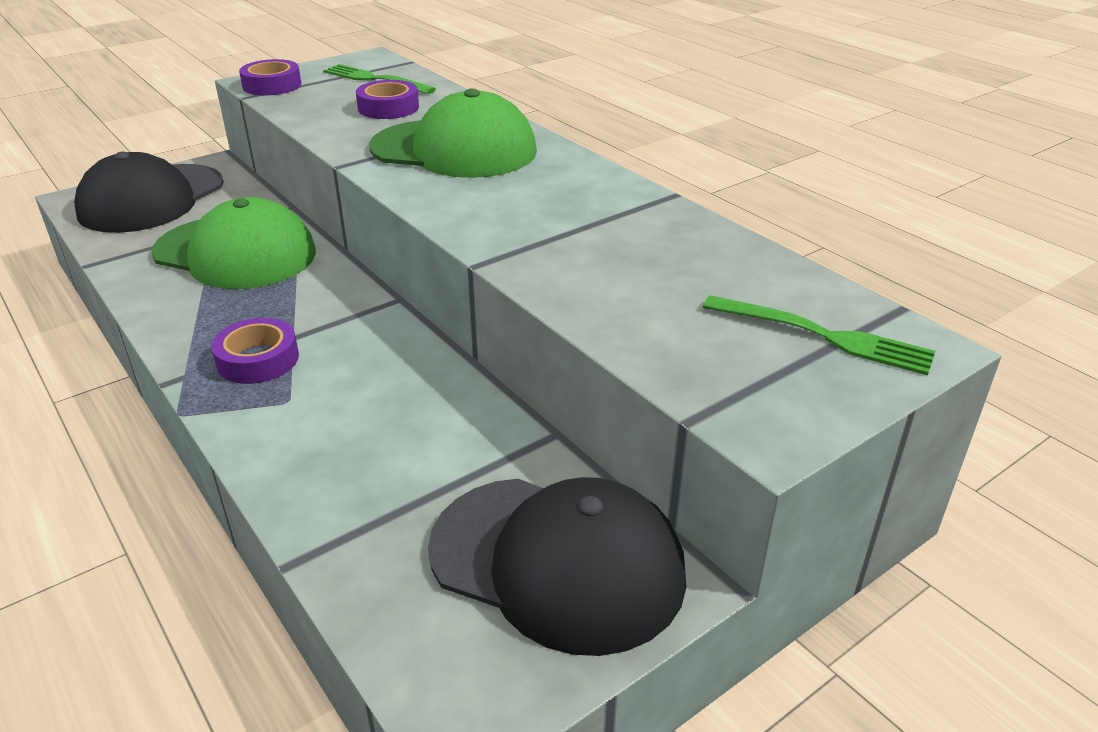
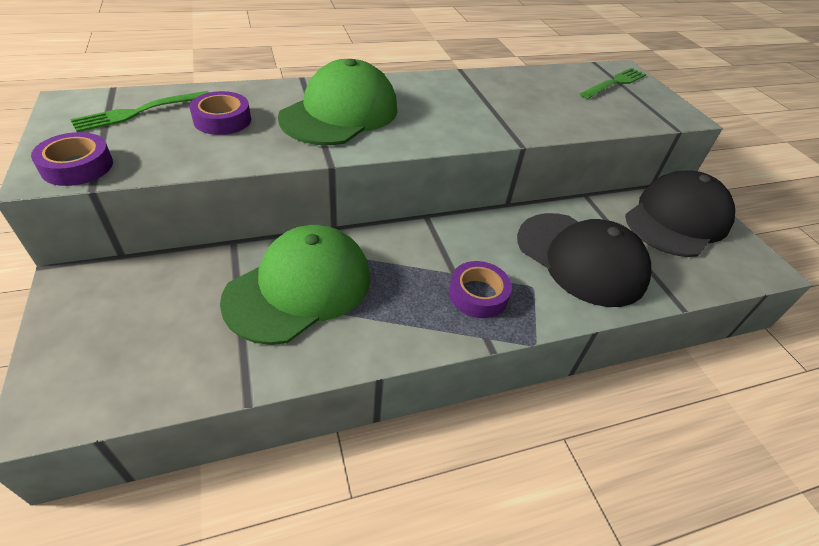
camera: 75 degrees left, 10 degrees up
black cap [74,152,224,233] -> black cap moved to [517,213,651,307]

